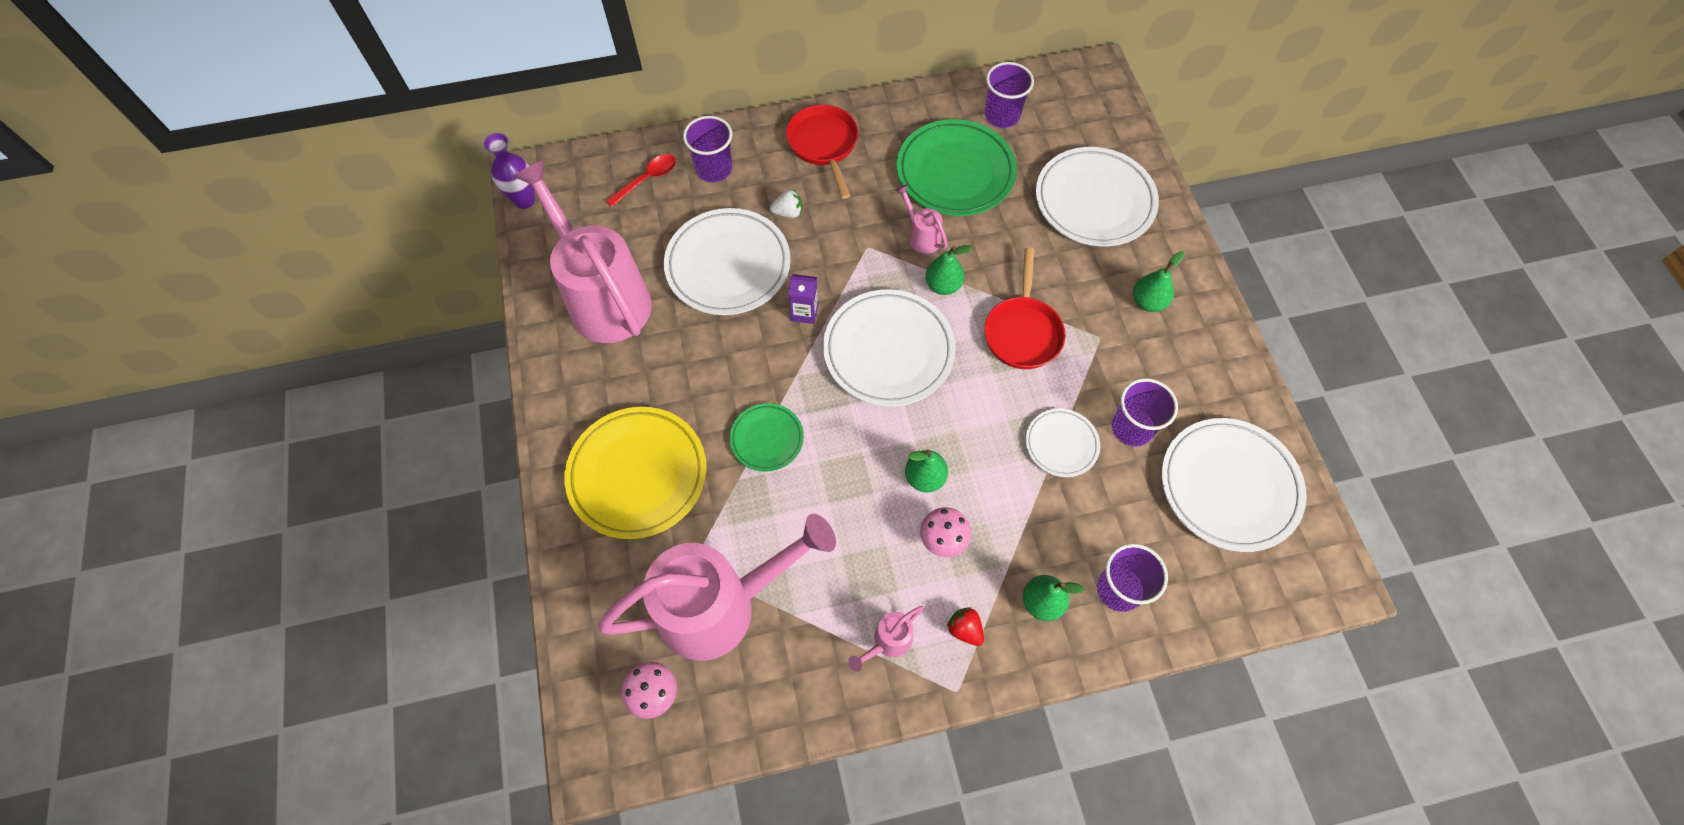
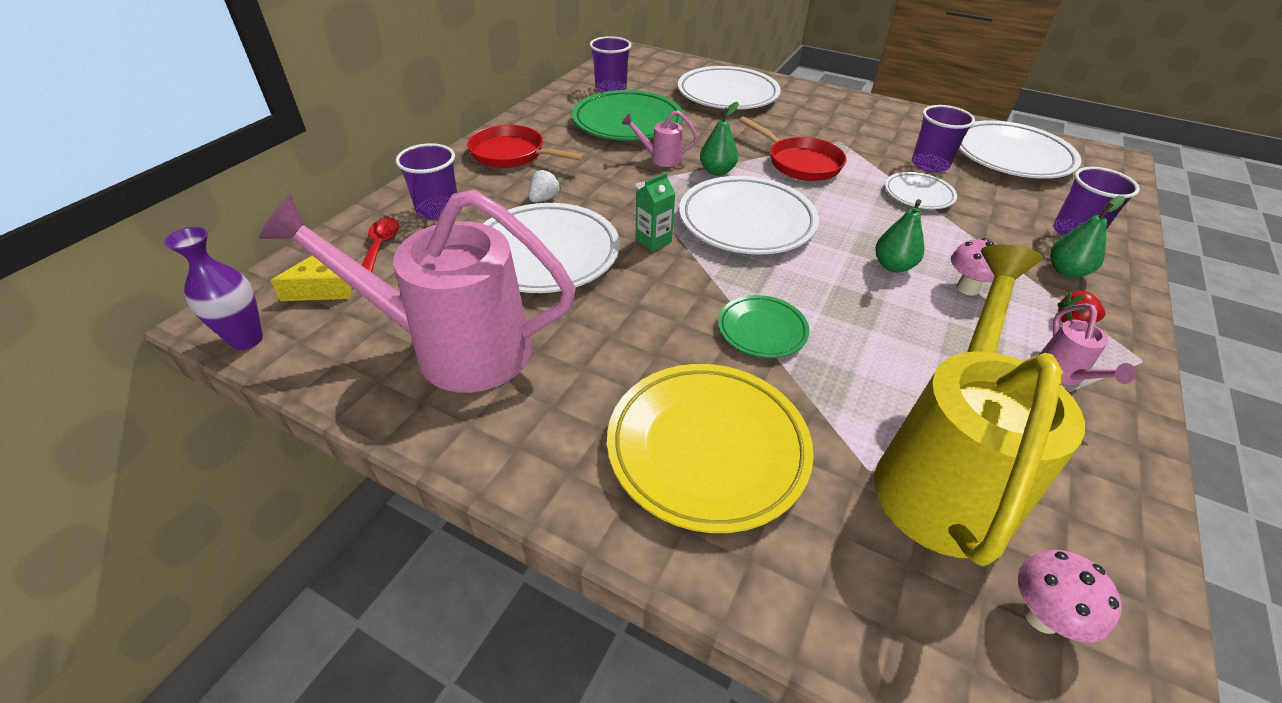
camera: 50 degrees left, 20 degrees down
pink watering can [598,514,836,661] -> yellow watering can [874,245,1085,566]
purple carton [789,274,818,324] -> green carton [635,172,676,252]
green pear [1133,251,1184,312] -> none
none -> yellow cheese [270,255,351,301]

